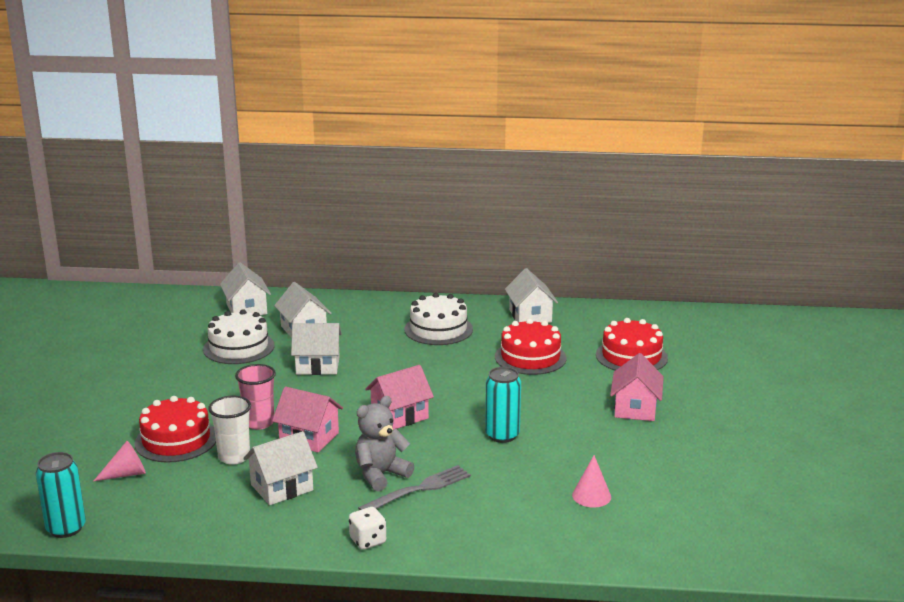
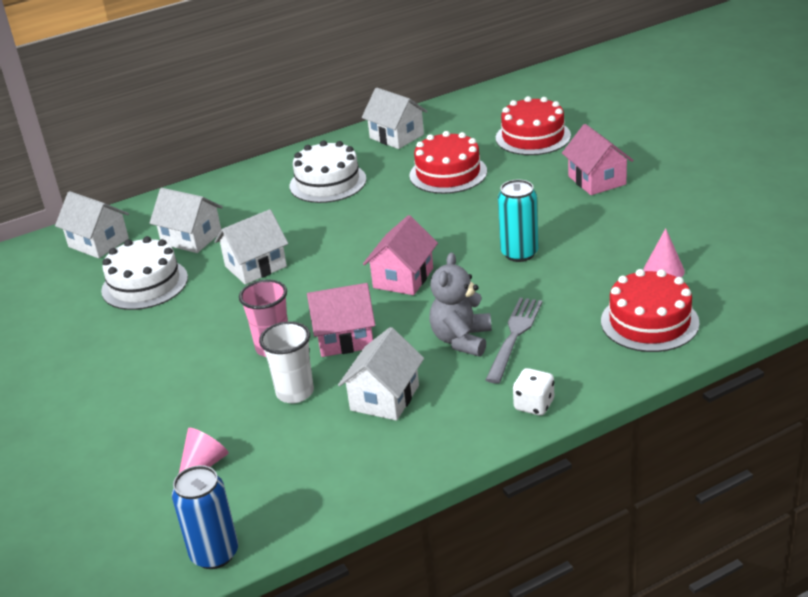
camera: 30 degrees left, 10 degrees up
turquoise can [36,452,86,538] -> blue can [172,465,238,569]
red cake [135,396,216,463] -> red cake moved to [601,269,700,352]

